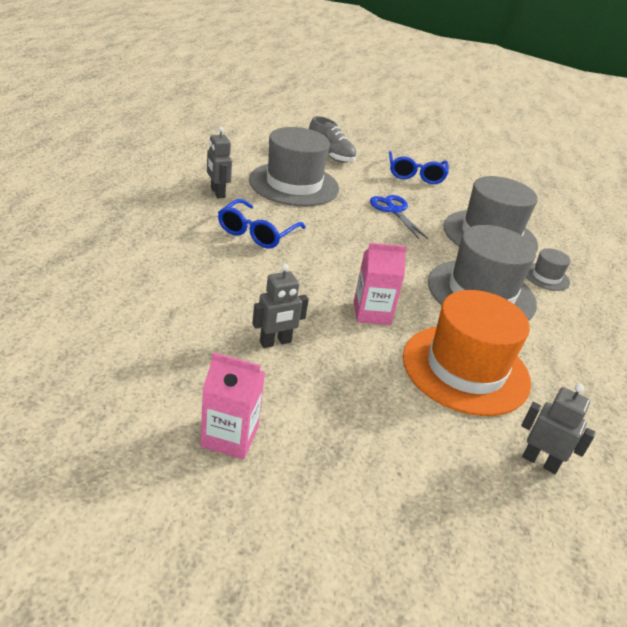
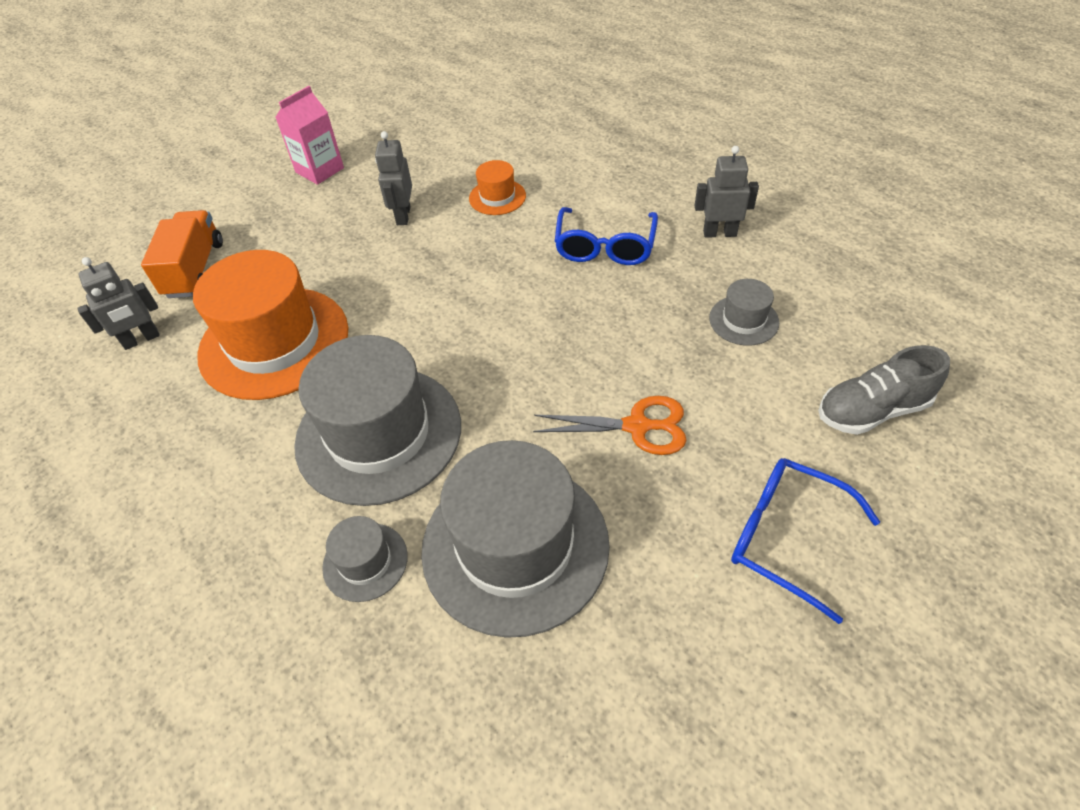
camera: 125 degrees right, 15 degrees up
blue glasses [218,199,306,249] -> blue glasses turned 135 degrees counterclockwise [555,207,658,265]
grey hat [249,127,339,206] -> grey hat [709,279,779,346], size x0.45
pink carton [354,243,407,325] -> none
blue scissors [370,195,428,239] -> orange scissors [533,396,686,455]
none -> orange truck [141,210,223,298]
none -> orange hat [469,160,526,215]

